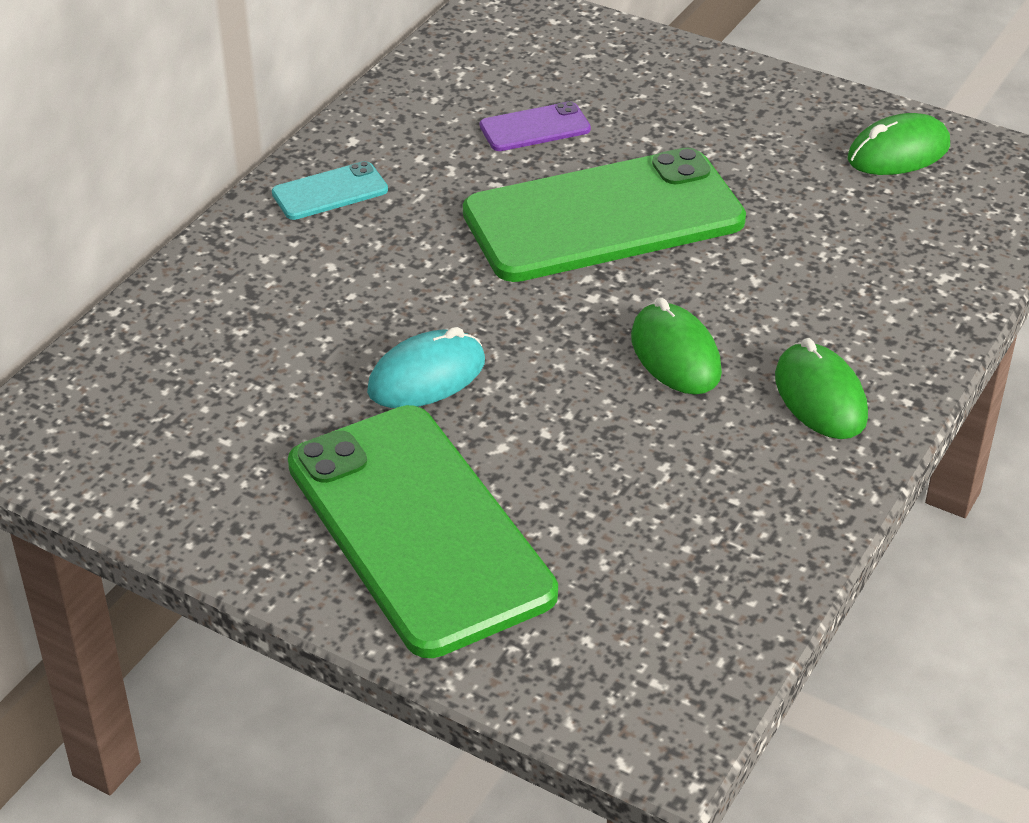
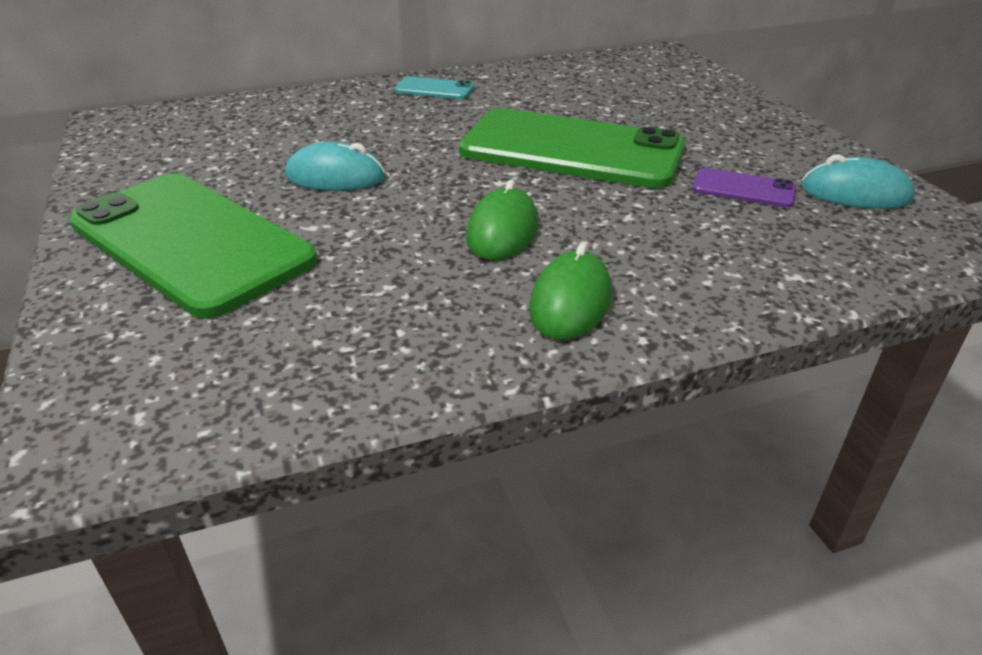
camera: 40 degrees right, 5 degrees down
green phone [288,405,558,658] -> green phone turned 60 degrees counterclockwise [69,173,318,319]
purple phone [480,101,591,151] -> purple phone moved to [692,168,796,208]
green mouse [848,113,950,175] -> turquoise mouse [801,154,915,209]

